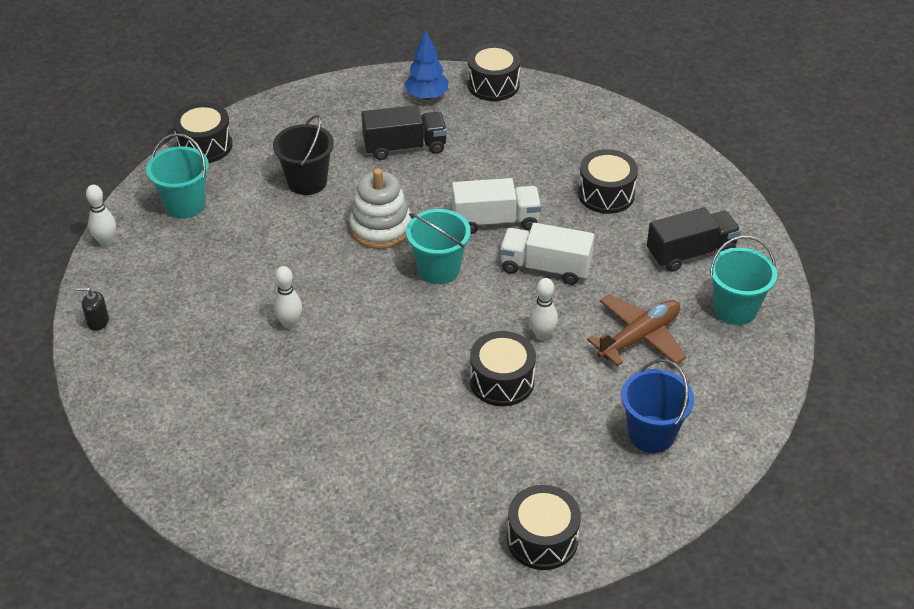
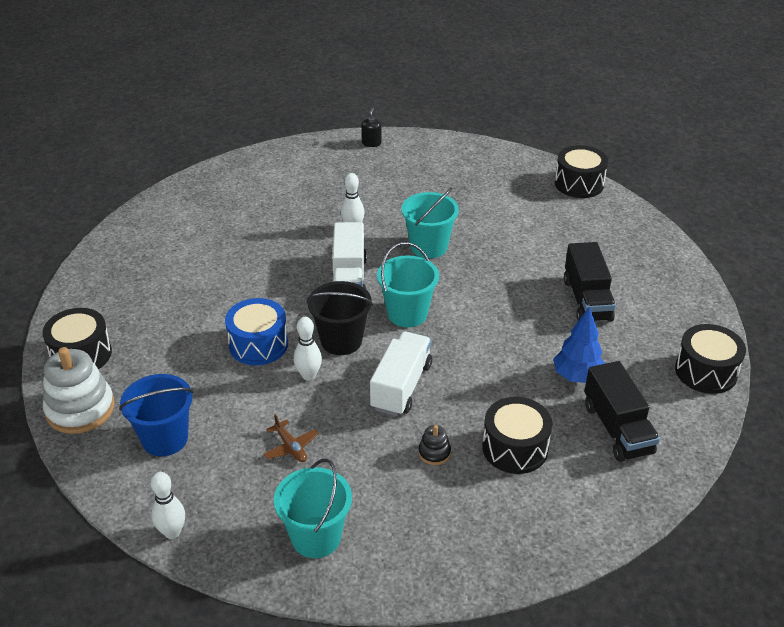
camera: 95 degrees right, 5 degrees down
white bowling pin [86,185,116,246] -> white bowling pin moved to [151,472,185,539]
turquoise bucket [146,133,209,219] -> turquoise bucket moved to [401,187,459,258]
black bucket [273,115,334,195] -> black bucket moved to [307,281,373,355]
white stacking toy [349,168,411,249] -> white stacking toy moved to [43,347,115,434]
blue tree [404,30,449,100] -> blue tree moved to [553,306,606,383]
white truck [452,178,541,234] -> white truck moved to [332,222,367,289]
black drum [470,331,536,406] -> blue drum [225,298,288,365]
brown plane [587,294,686,366] -> brown plane [263,414,319,462], size x0.52
black truck [647,207,741,272] -> black truck moved to [585,361,660,462]
none -> black stacking toy [419,425,451,465]

